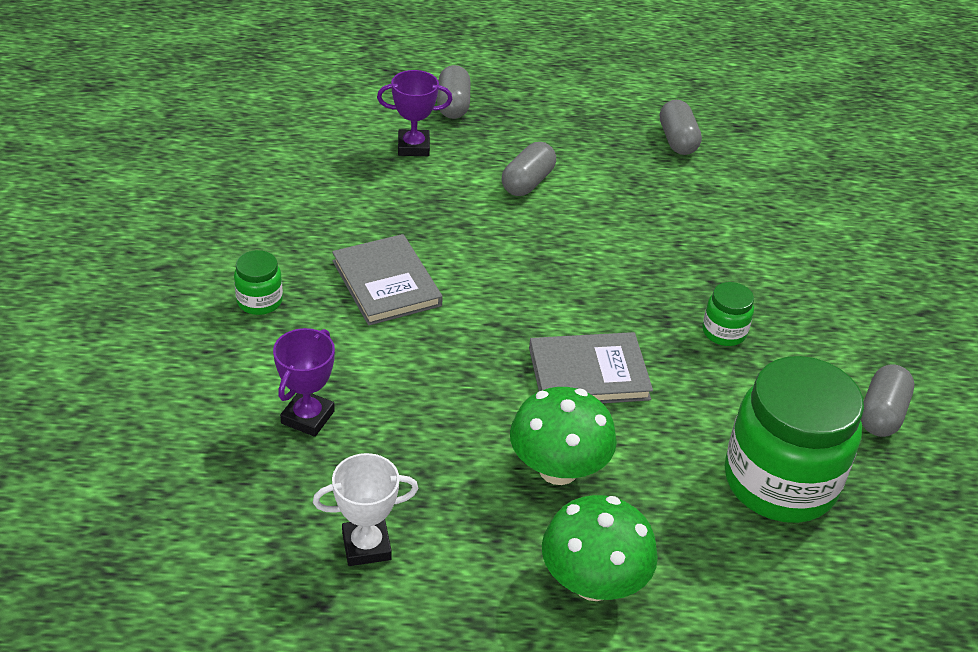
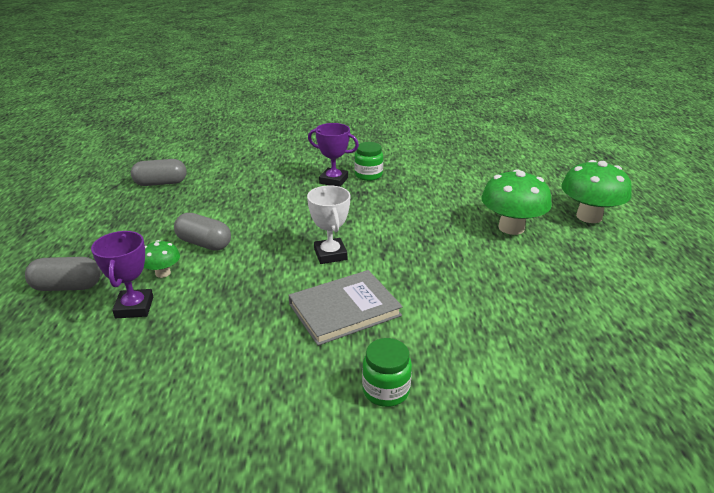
camera: 90 degrees left, 10 degrees down
purple trophy [273,328,335,437] -> purple trophy moved to [308,123,359,187]
white trophy [313,453,418,566] -> white trophy moved to [307,185,351,264]
grey book [529,332,653,403] -> none
green jar [725,356,864,523] -> none
grey capsule [861,365,914,437] -> none
none -> green mushroom [144,240,180,278]

